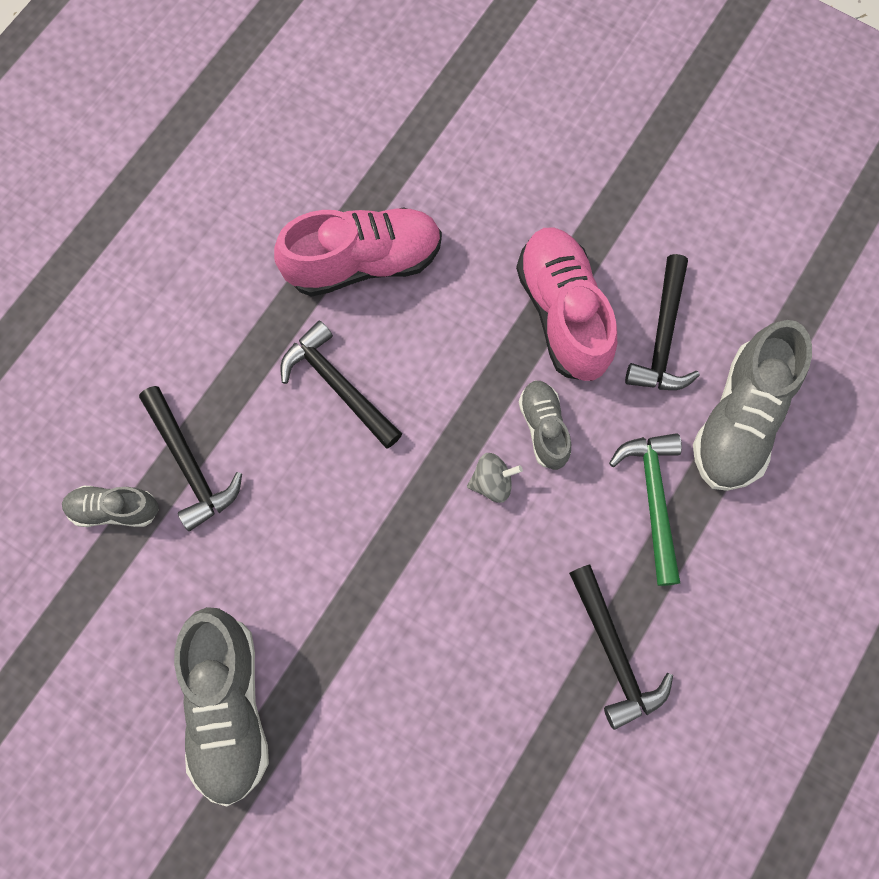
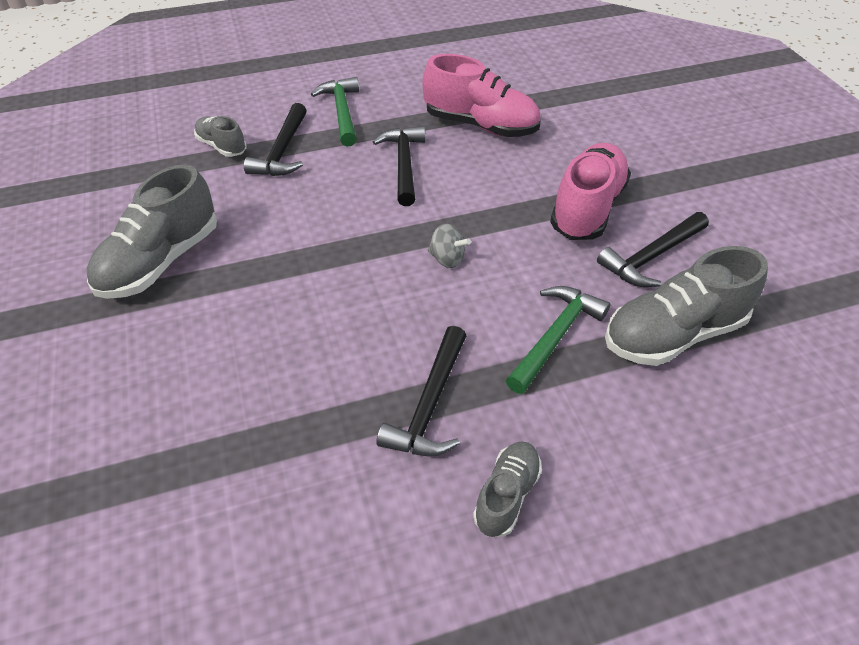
camera: 40 degrees right, 25 degrees down
grey shoe [519,380,571,470] -> grey shoe moved to [473,441,542,537]
none -> green hammer [311,77,359,147]

